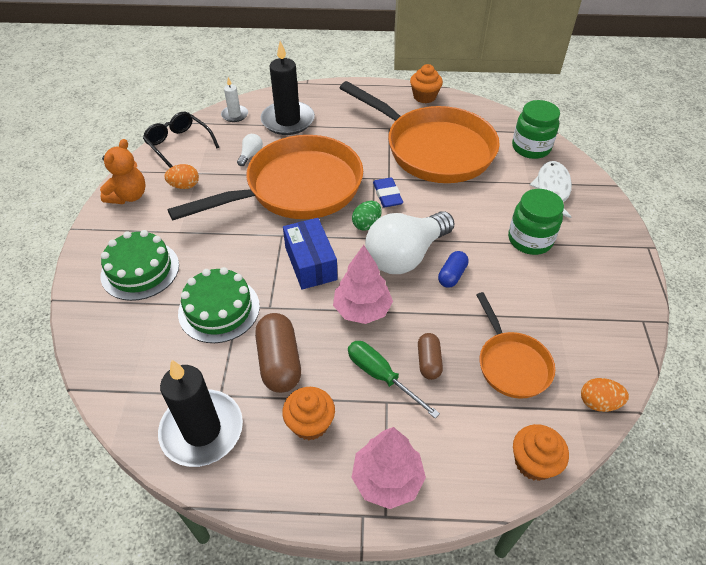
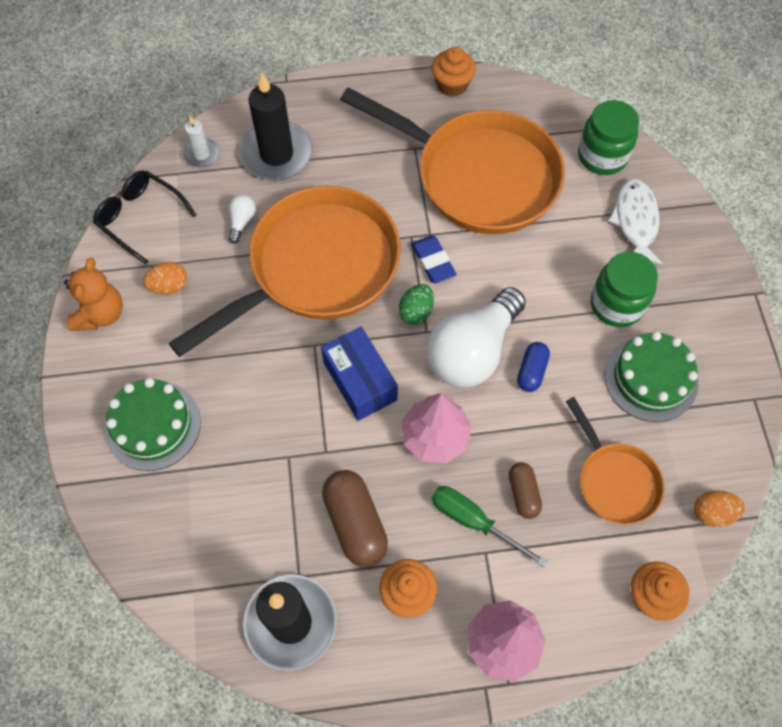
camera: 10 degrees left, 15 degrees up
green cake [178,267,260,343] -> green cake moved to [605,331,698,422]

